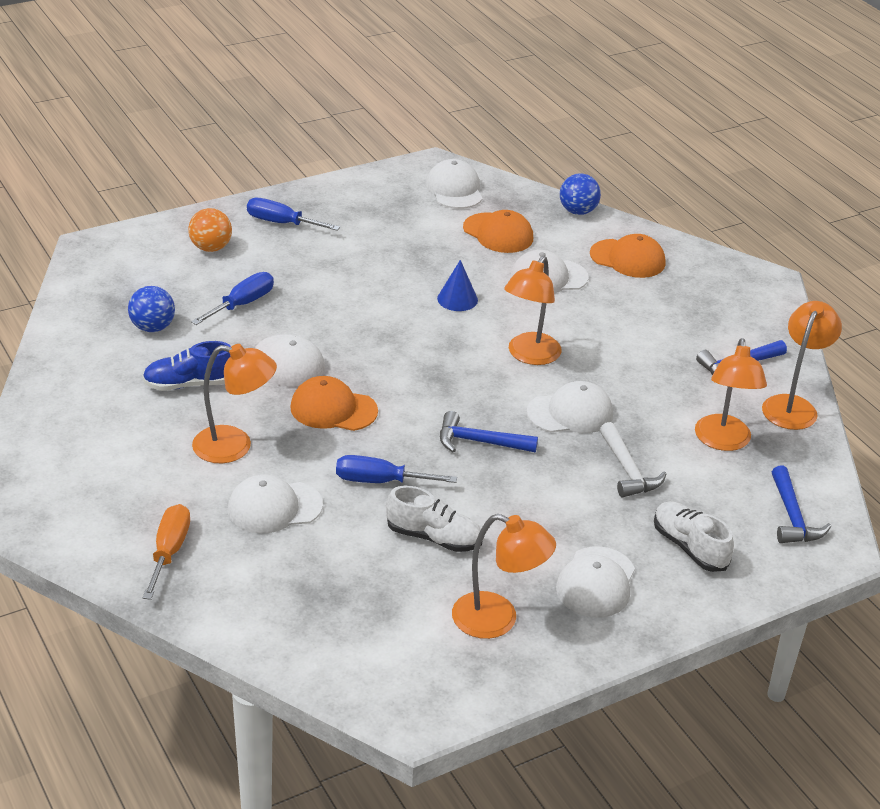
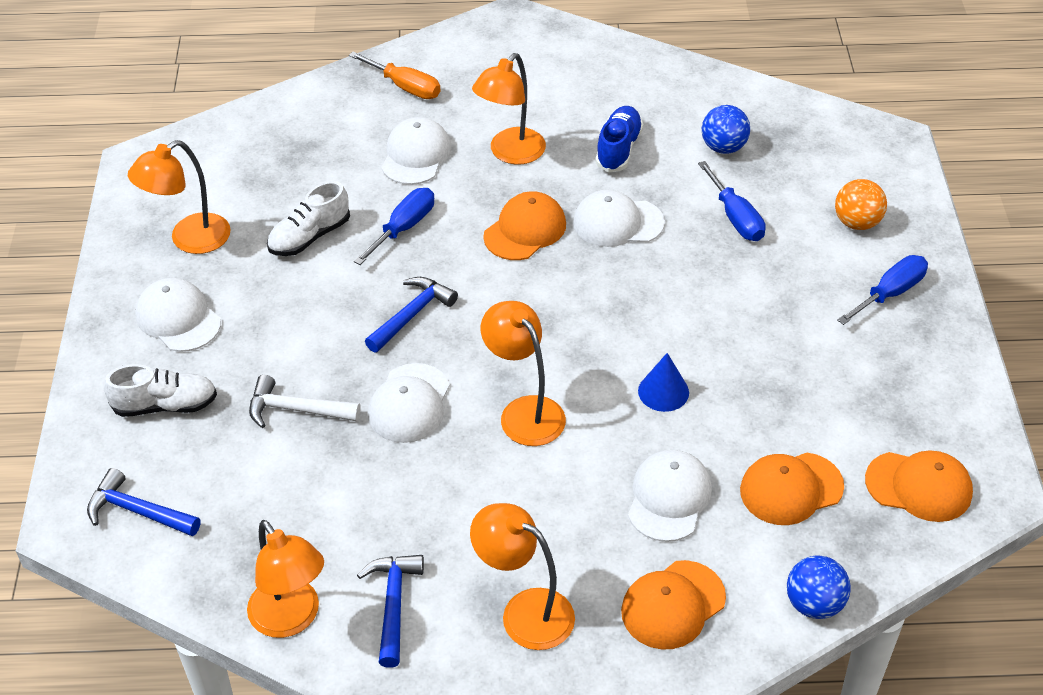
camera: 120 degrees right, 10 degrees up
white cap [426,159,483,209] -> orange cap [865,450,973,522]
orange lamp [695,338,767,451] -> orange lamp moved to [470,503,575,650]

